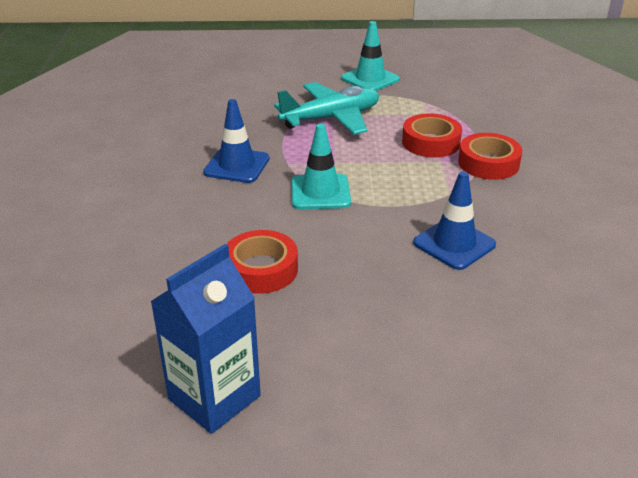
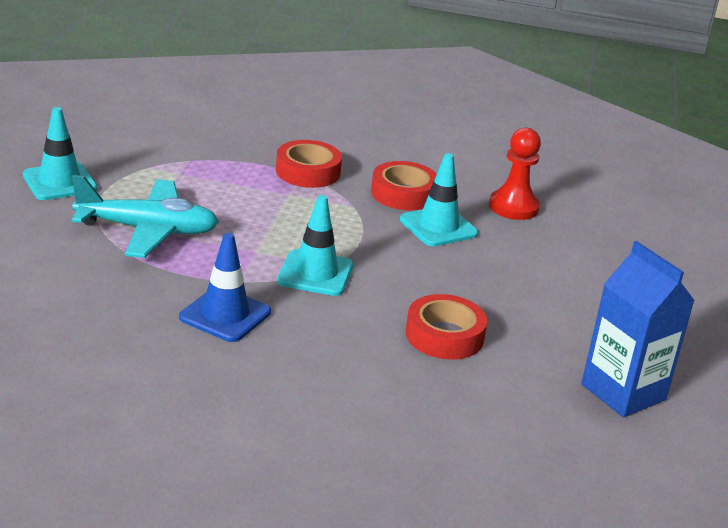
camera: 80 degrees left, 5 degrees down
turquoise plane [274,82,379,135] -> turquoise plane turned 105 degrees clockwise [72,175,219,258]
red tape [402,113,462,158] -> red tape moved to [371,161,437,210]
blue traffic cone [413,171,496,270] -> turquoise traffic cone [400,153,478,247]
none -> red pawn [489,128,541,220]

